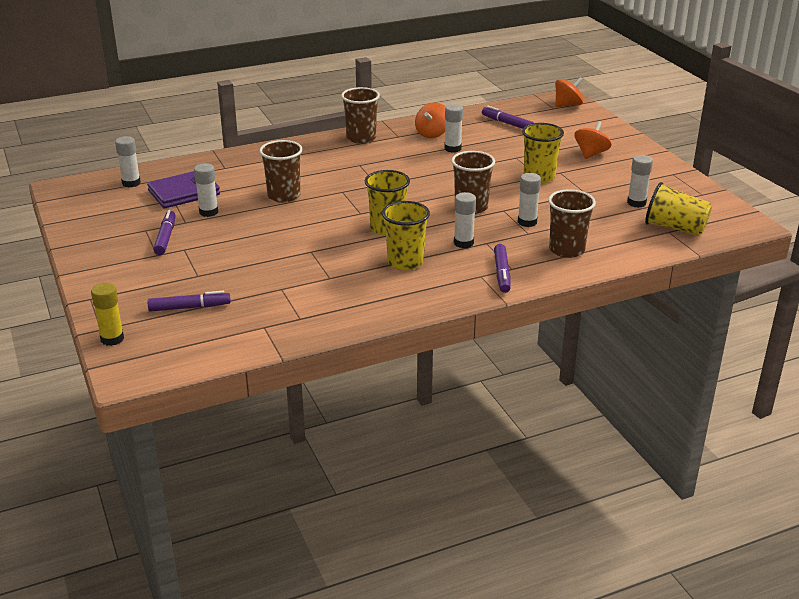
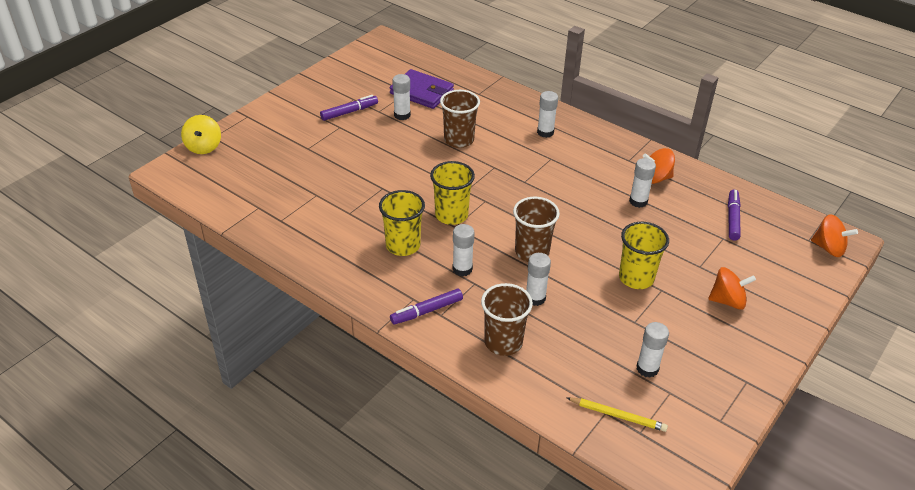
camera: 60 degrees right, 10 degrees up
yellow glue stick [91,283,124,346] -> yellow spinning top [181,115,221,154]
white glue stick [115,136,141,188] -> white glue stick moved to [537,91,558,138]
purple marker [148,291,231,312] -> none
brown cup [341,87,380,144] -> none
yellow cup [645,182,712,236] -> yellow pencil [567,397,668,432]

